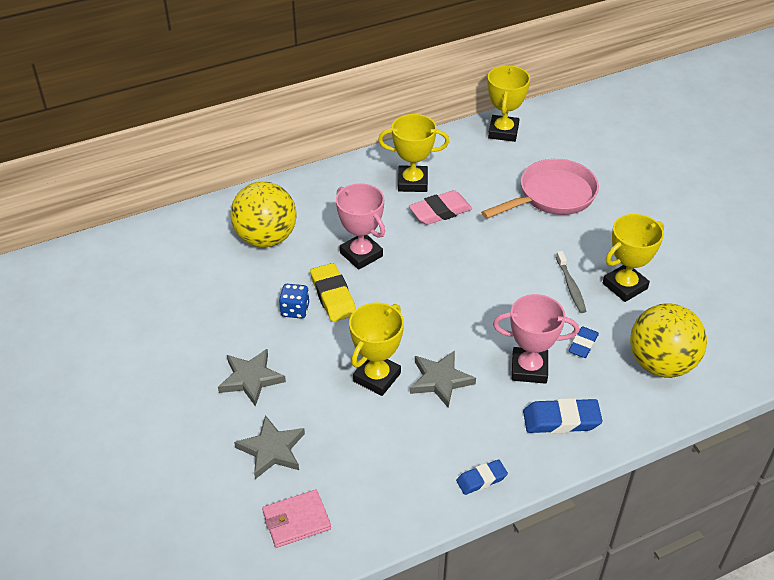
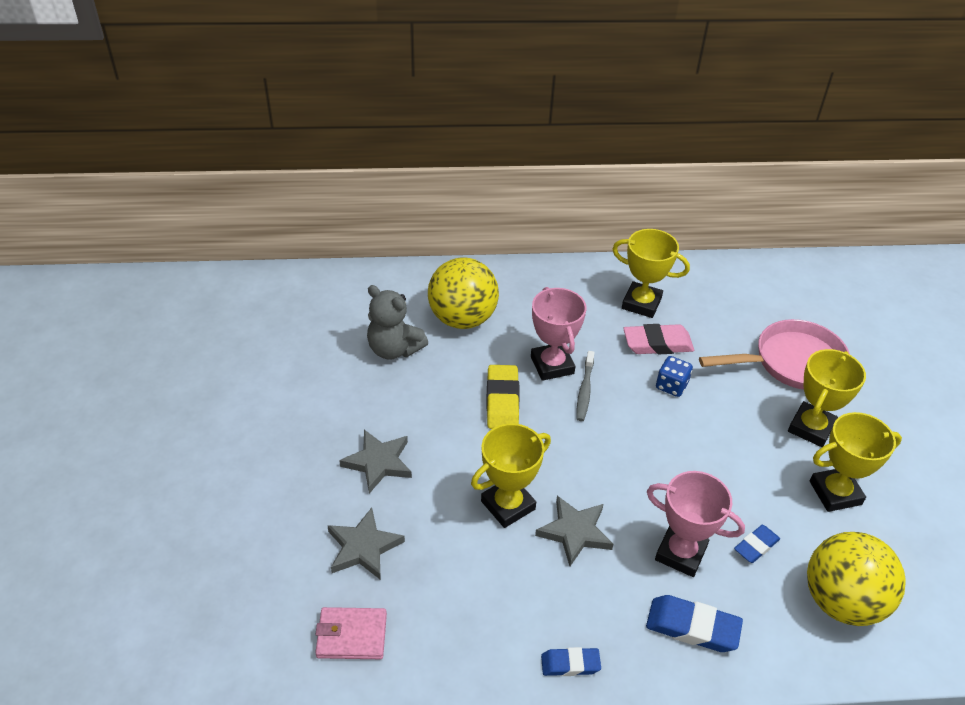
camera: 20 degrees right, 0 degrees up
blue dice [279,284,309,319] -> blue dice moved to [656,356,693,397]
yellow trophy [488,65,530,142] -> yellow trophy moved to [788,349,866,447]
grey toothbrush [556,251,586,313] -> grey toothbrush moved to [576,351,595,421]
none -> grey teddy bear [367,285,428,360]

